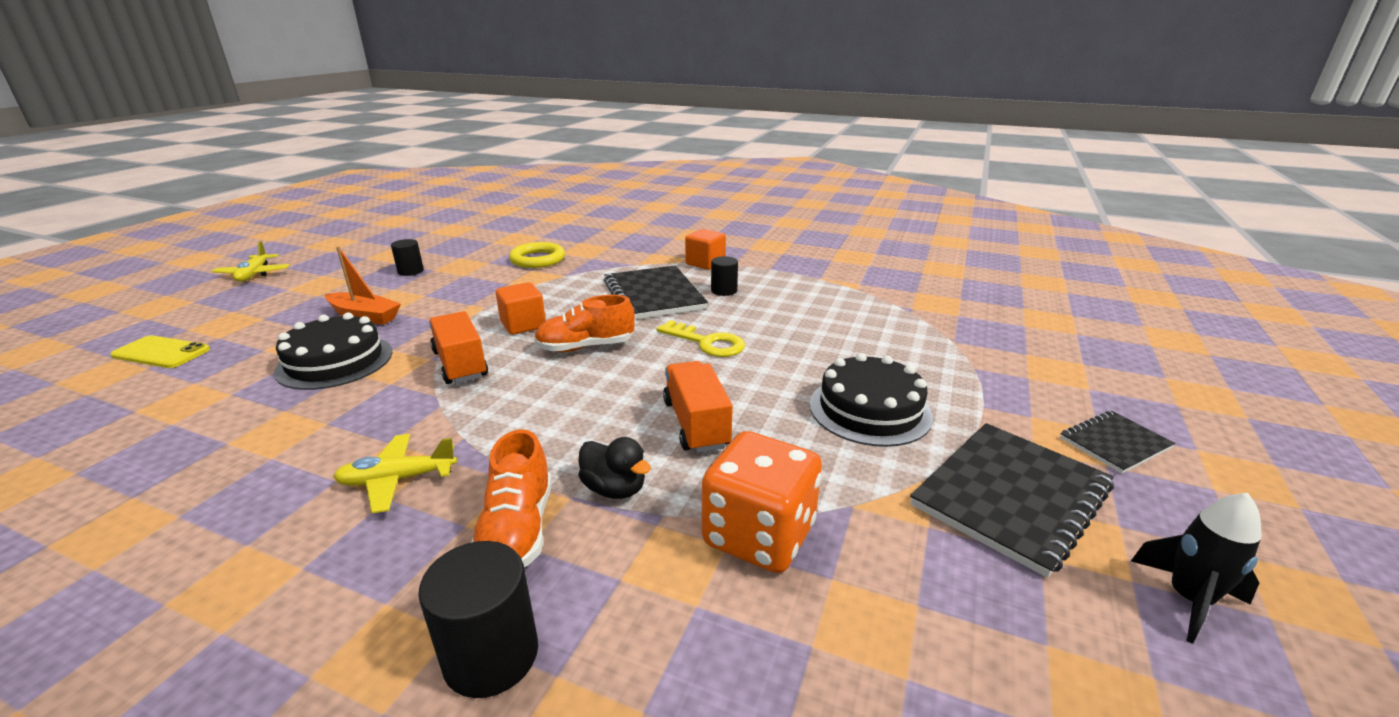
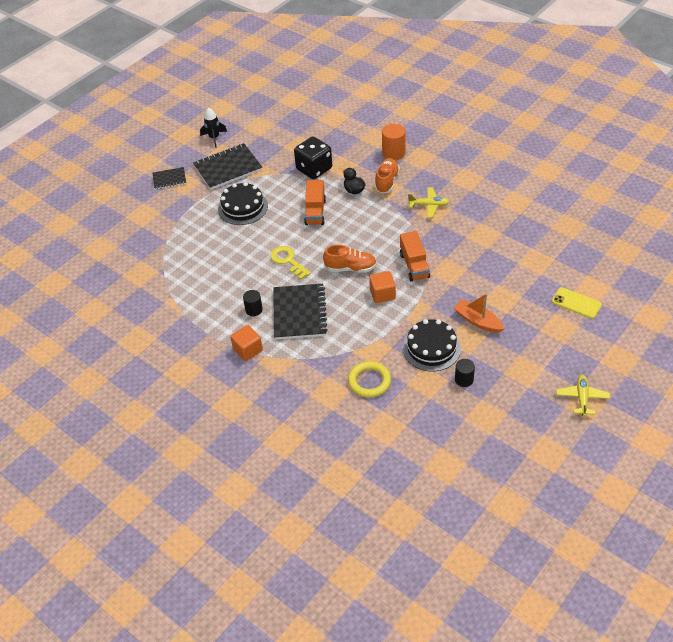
camera: 160 degrees left, 20 degrees up
black cake [274,312,392,390] -> black cake moved to [403,319,461,371]
black cylinder [418,541,538,698] -> orange cylinder [382,124,405,160]
orange dice [702,431,822,573] -> black dice [294,137,332,179]

